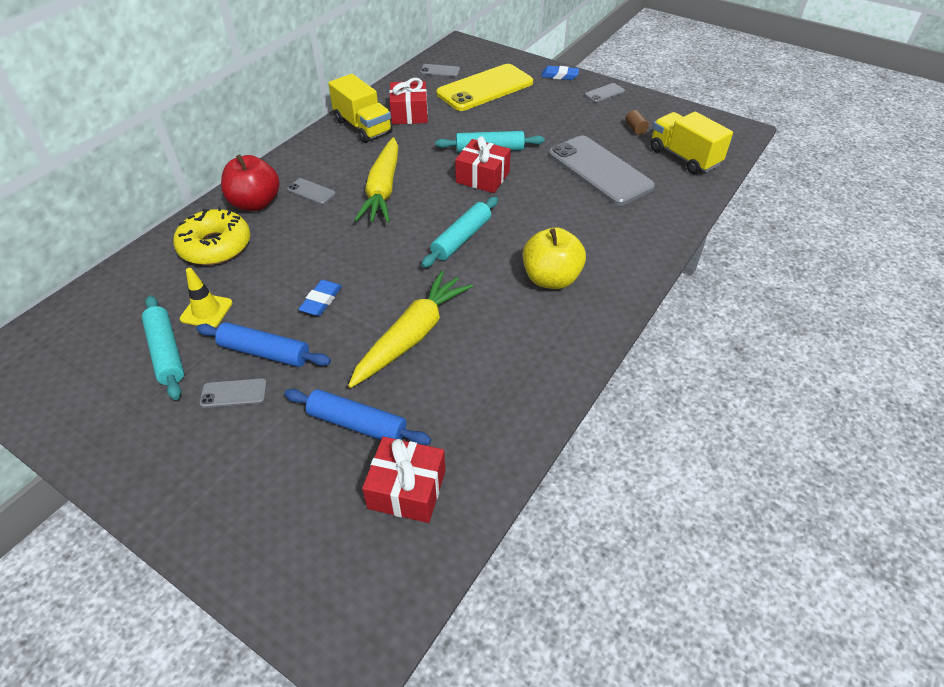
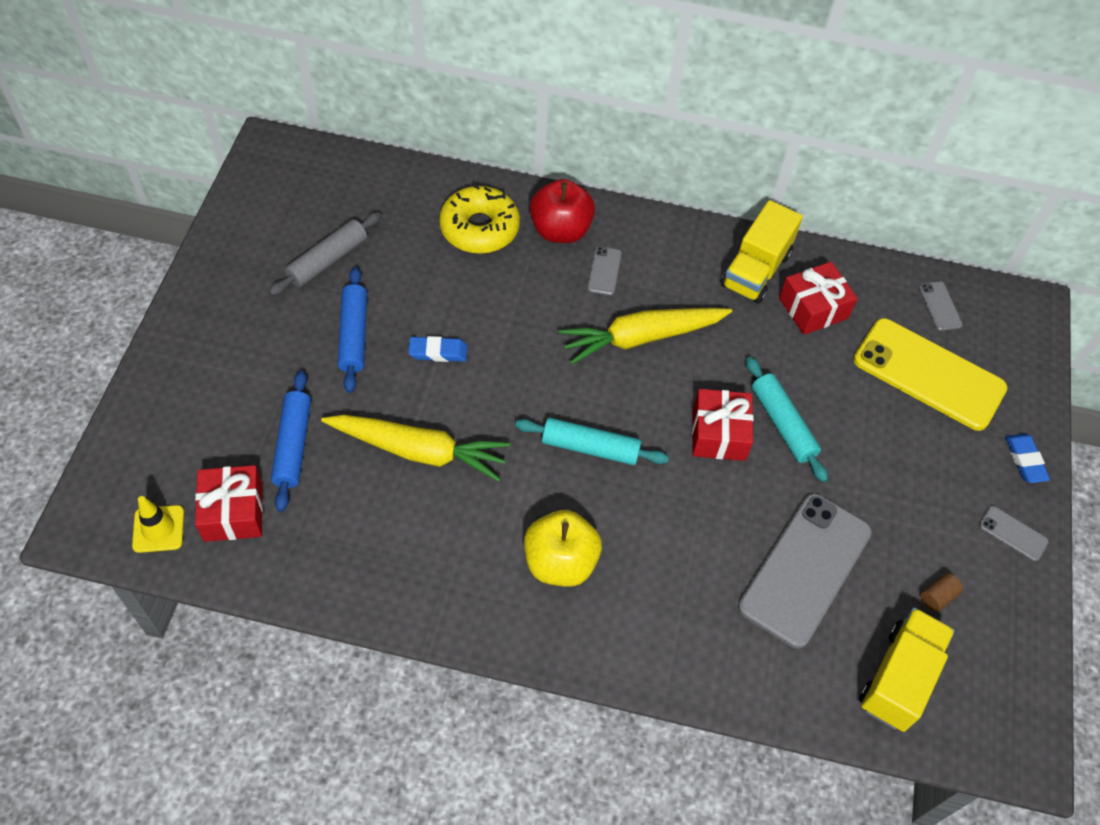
camera: 65 degrees right, 10 degrees up
turquoise rolling pin [142,295,184,400] -> grey rolling pin [269,212,382,296]
yellow traffic cone [180,268,232,328] -> yellow traffic cone moved to [132,496,184,553]
grey phone [200,378,267,408] -> none

